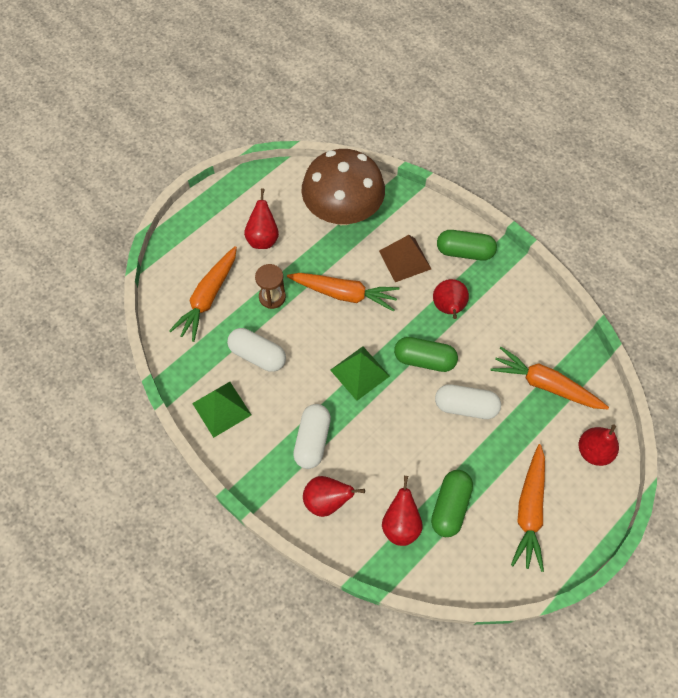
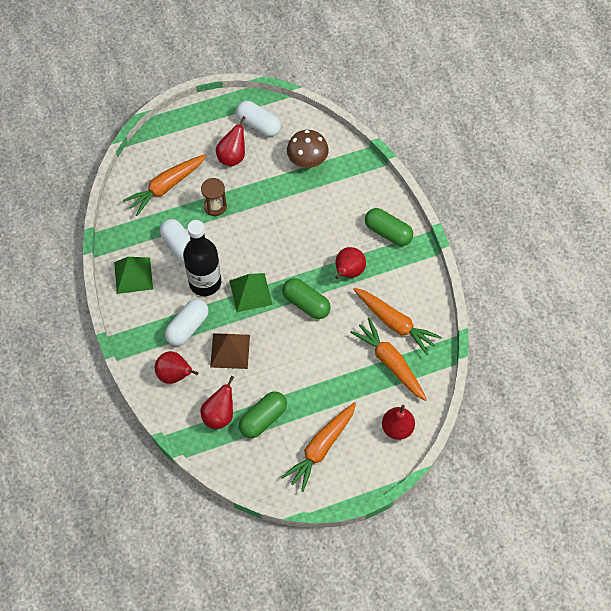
camera: 25 degrees right, 0 degrees up
orange carrot [287,273,400,312] -> orange carrot moved to [353,288,442,356]
brown mushroom [301,149,385,225] -> brown mushroom [287,130,329,168], size x0.58
brown pyramid [379,235,431,282] -> brown pyramid moved to [210,333,250,369]
white capsule [435,384,501,419] -> white capsule moved to [236,101,281,137]
none -> black bottle [183,220,221,296]

